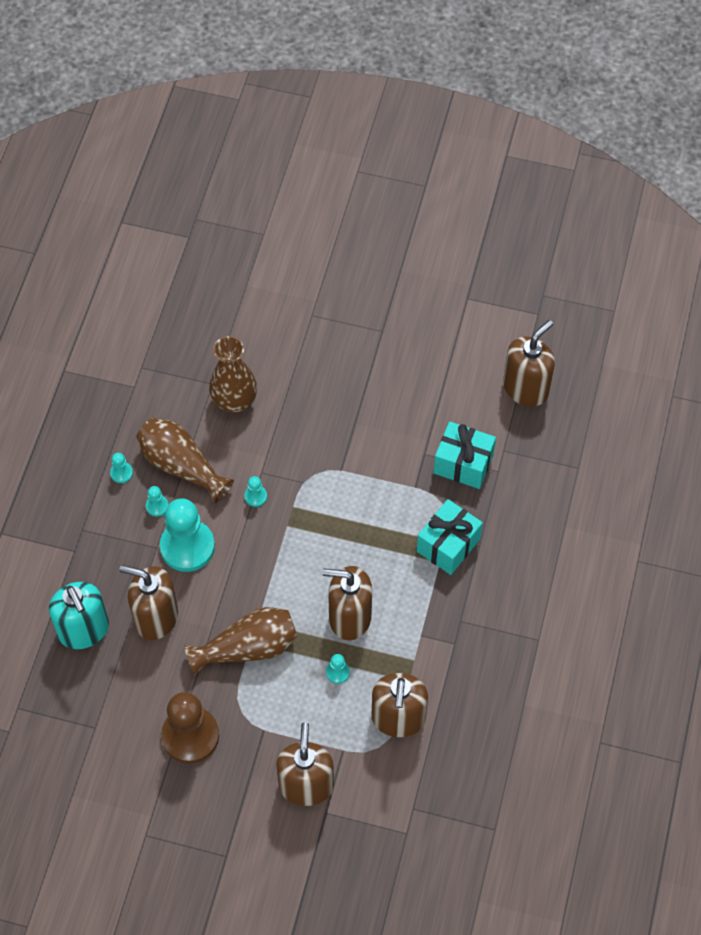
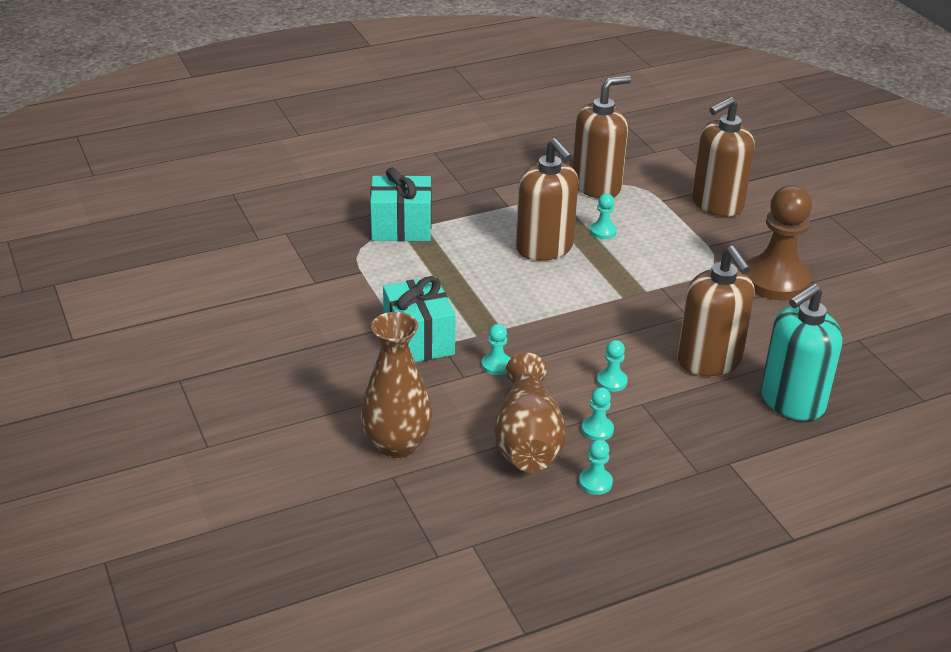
camera: 130 degrees left, 25 degrees down
turquoise soap dispenser [49,582,109,649] -> turquoise soap dispenser turned 150 degrees counterclockwise [761,284,842,421]
turquoise pawn [160,498,215,572] -> turquoise pawn [597,340,628,392], size x0.42
brown vase [184,607,298,675] -> none
turquoise gift [434,421,496,489] -> turquoise gift moved to [383,276,456,362]
brown soap dispenser [503,320,555,407] -> none

